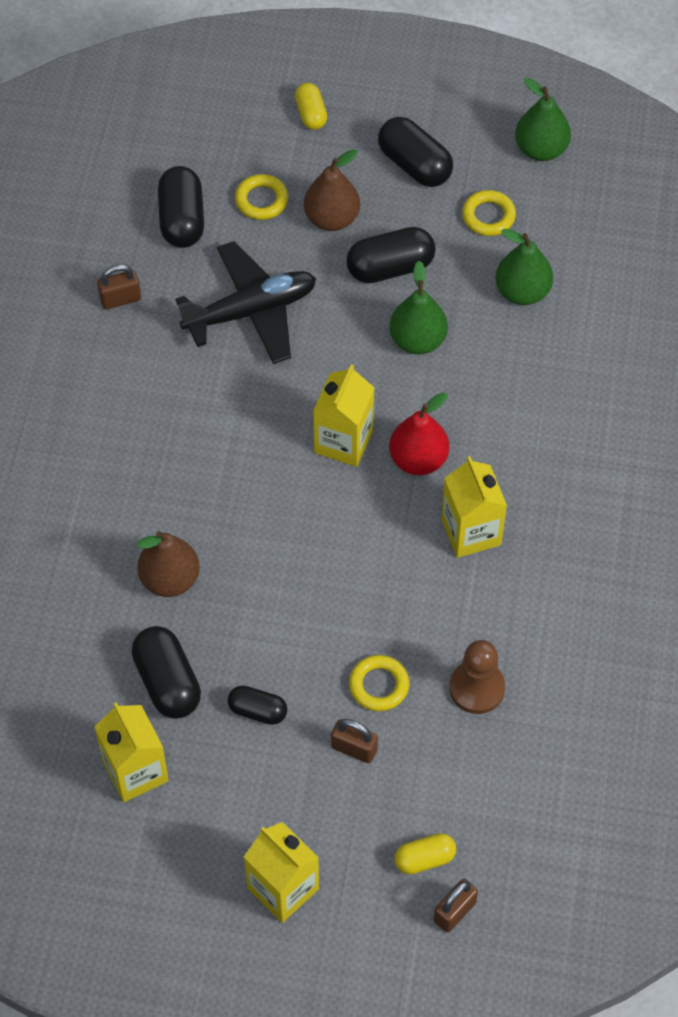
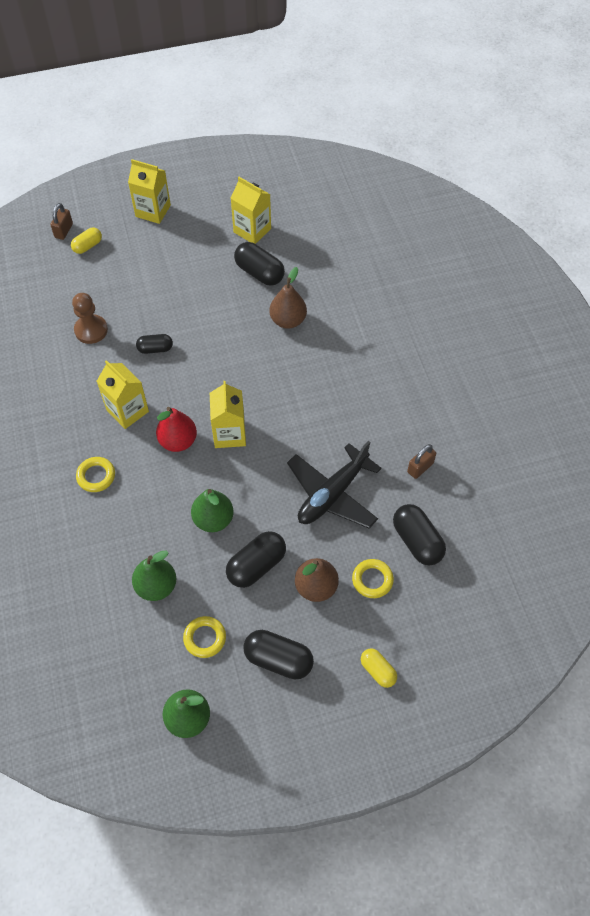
camera: 155 degrees right, 0 degrees up
black capsule [228,685,287,725] -> black capsule moved to [136,334,173,354]
brown padlock [331,719,378,763] -> none
yellow ring [349,655,409,711] -> yellow ring moved to [76,457,115,492]

